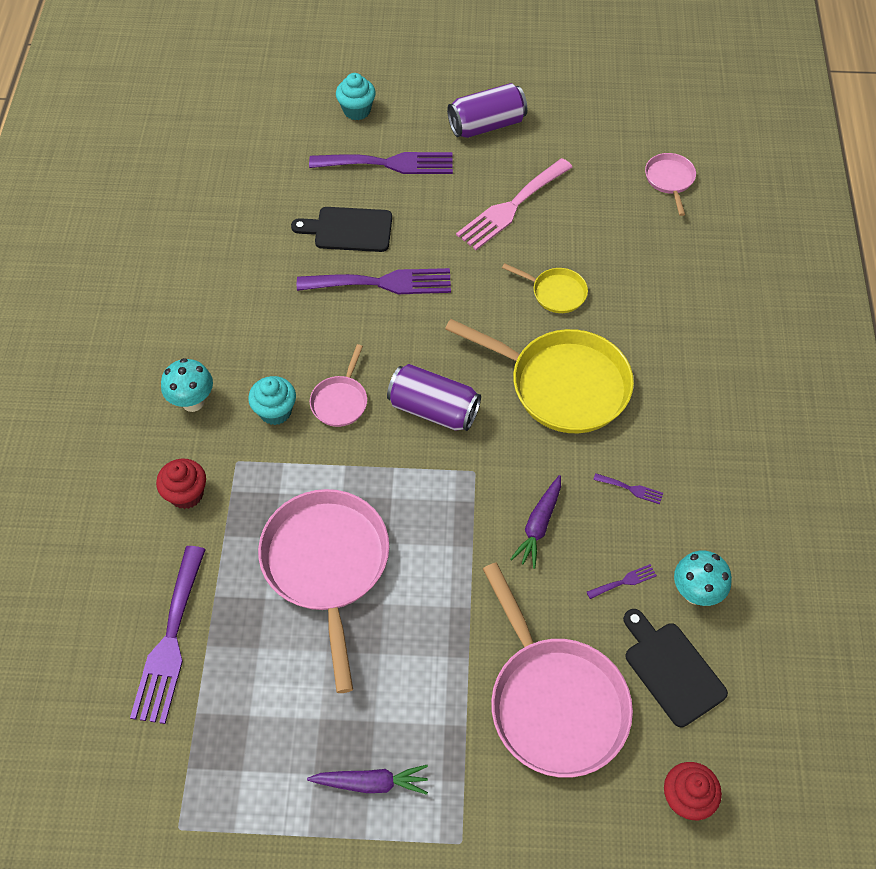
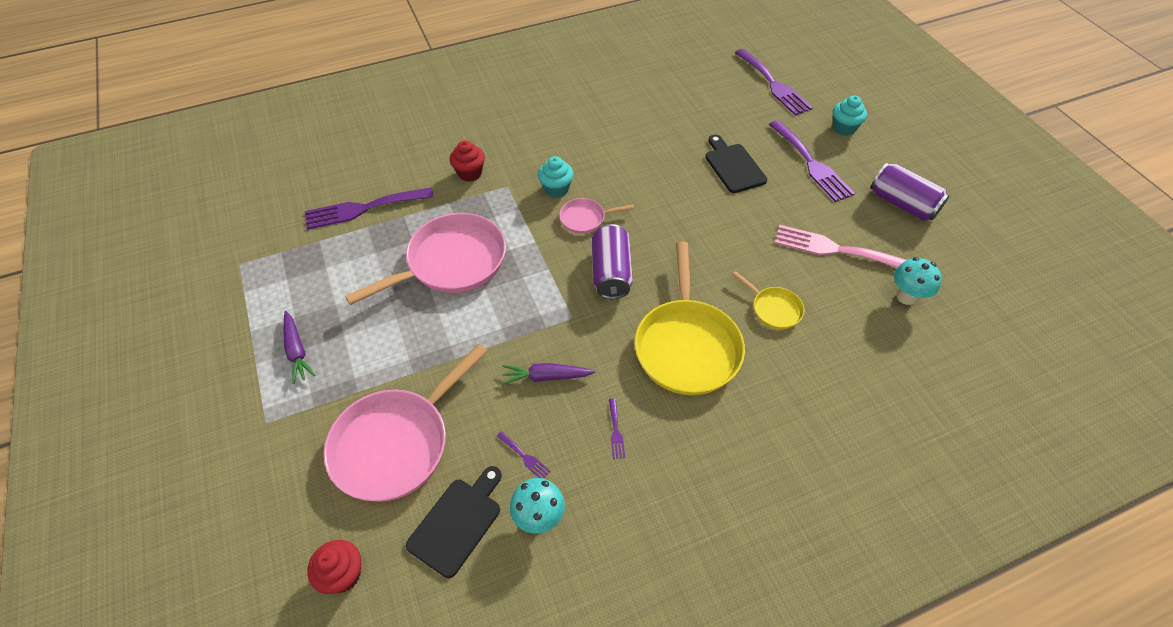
camera: 65 degrees right, 5 degrees down
turquoise mushroom [161,358,213,412] -> turquoise mushroom moved to [894,257,942,305]
purple fork [297,268,451,294] -> purple fork moved to [735,49,813,116]
yellow pan [502,263,588,313] -> yellow pan turned 45 degrees counterclockwise [732,271,804,329]
pink pan [645,153,696,216] -> none

